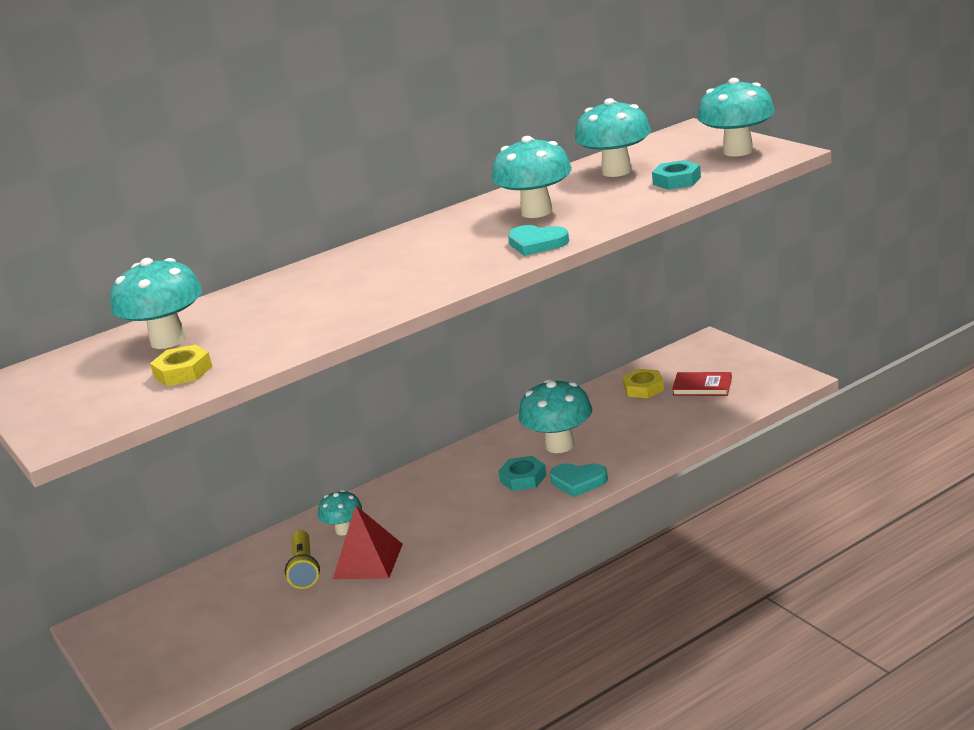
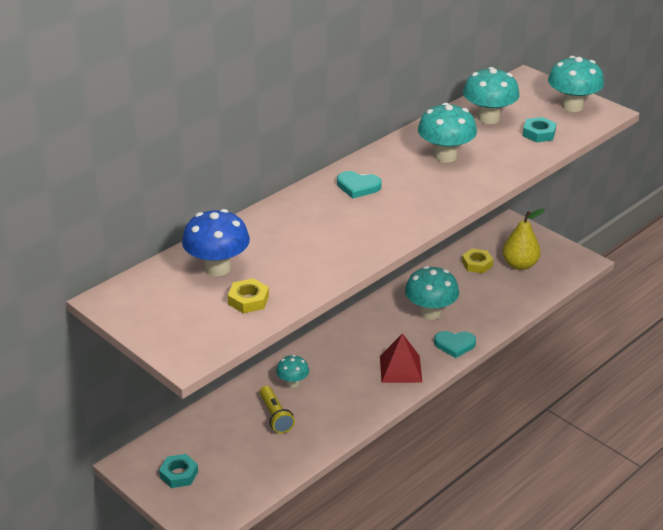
camera: 15 degrees left, 10 degrees up
turquoise mushroom [111,258,202,349] -> blue mushroom [182,209,250,276]
red pyramid [333,506,403,579] -> red pyramid moved to [380,333,422,383]
turquoise nut [498,456,546,491] -> turquoise nut moved to [159,454,198,488]
turquoise heart [508,225,569,256] -> turquoise heart moved to [337,171,382,199]
red book [672,372,732,396] -> yellow pear [503,209,545,270]

